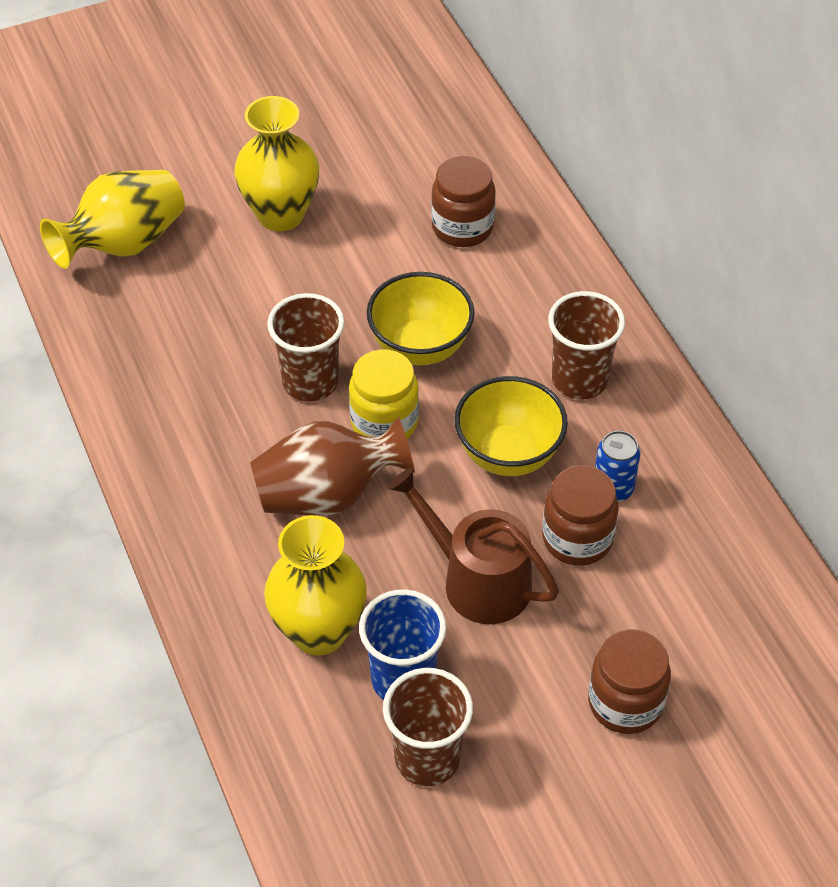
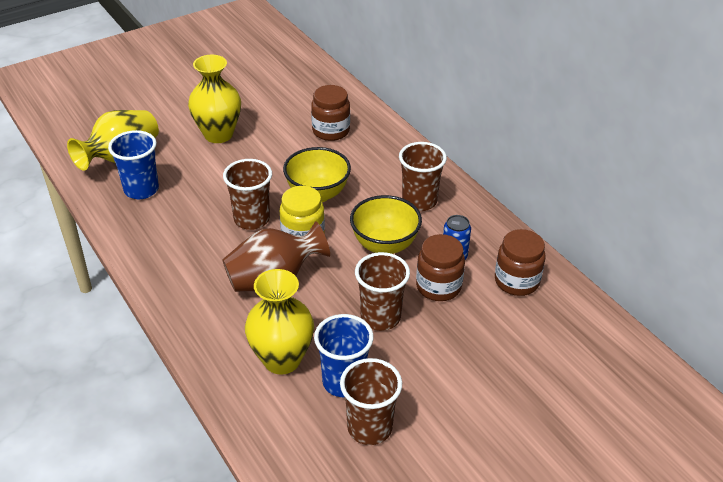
camera: 10 degrees left, 10 degrees down
brown watering can [388,468,559,624] -> brown cup [355,252,410,331]
brown jar [588,629,671,734] -> brown jar moved to [495,229,545,296]
none -> blue cup [108,130,159,199]

